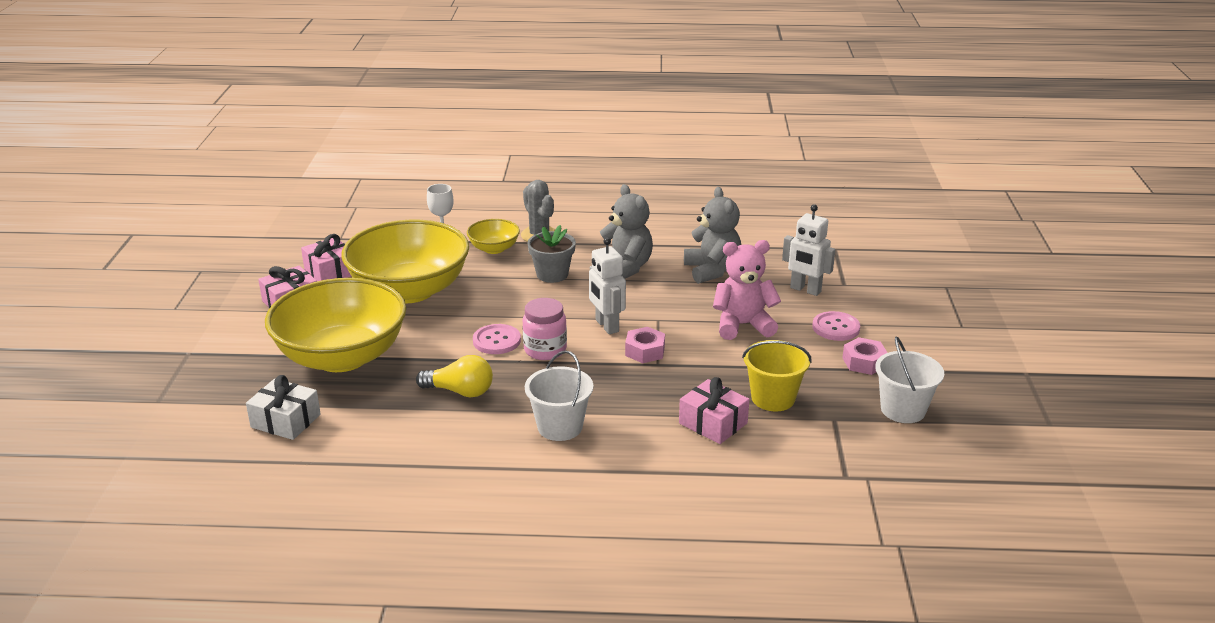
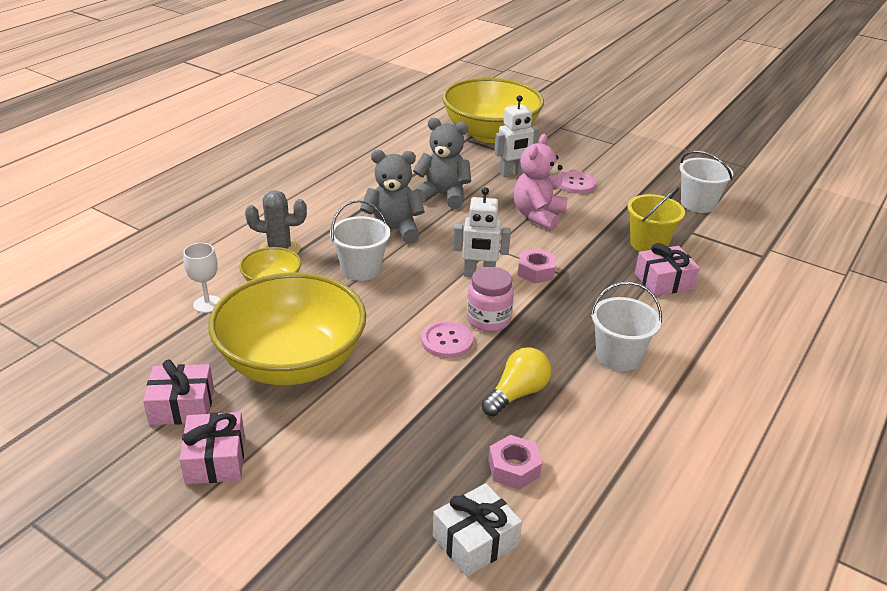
camera: 60 degrees left, 5 degrees up
yellow bowl [265,278,406,372] -> yellow bowl moved to [442,78,544,143]
grey flower pot [527,225,576,283] -> white bucket [330,200,391,281]
pink nut [842,337,888,375] -> pink nut moved to [488,435,542,490]

